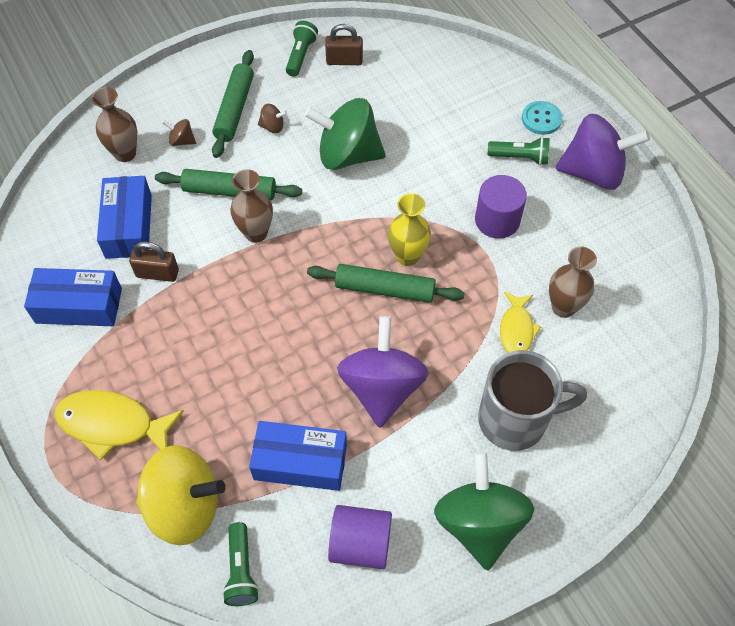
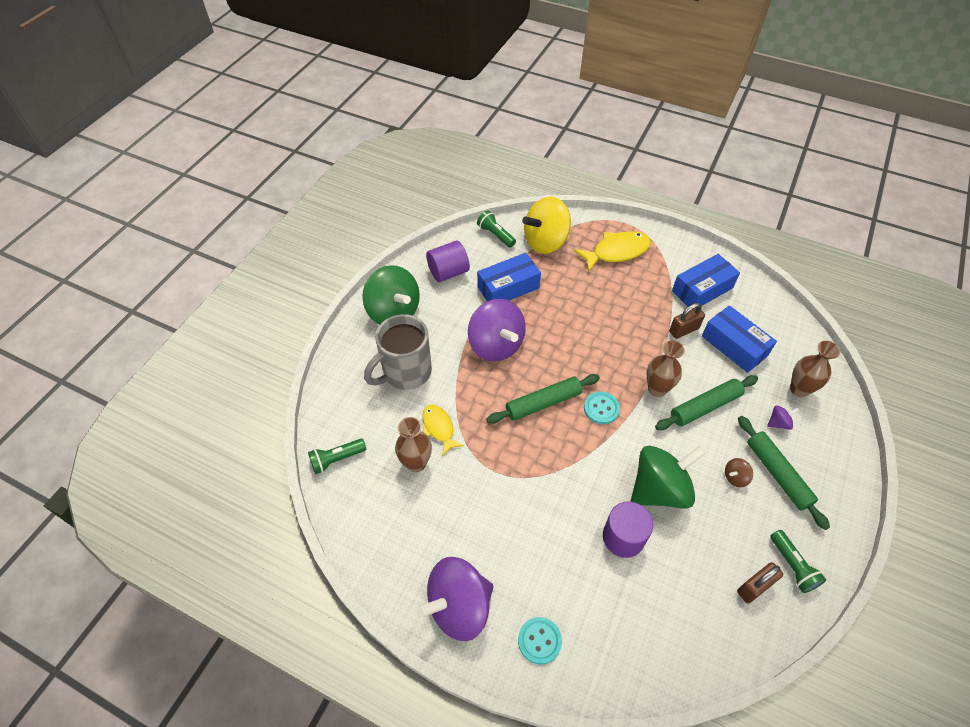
camera: 145 degrees right, 5 degrees down
brown spinning top [162,119,196,146] -> purple spinning top [767,405,800,430]
yellow vase [388,193,431,266] -> none
purple cylinder [475,175,527,239] -> purple cylinder moved to [603,502,653,558]
green flashlight [488,137,550,165] -> green flashlight moved to [308,439,366,474]
none -> turquoise button [584,392,620,424]

